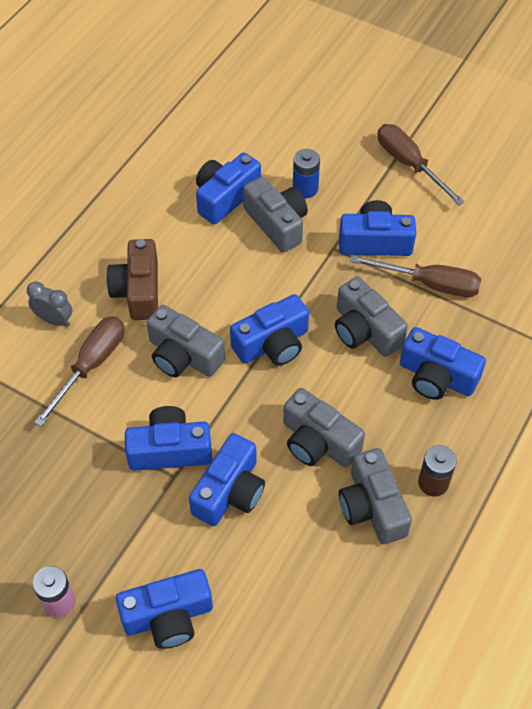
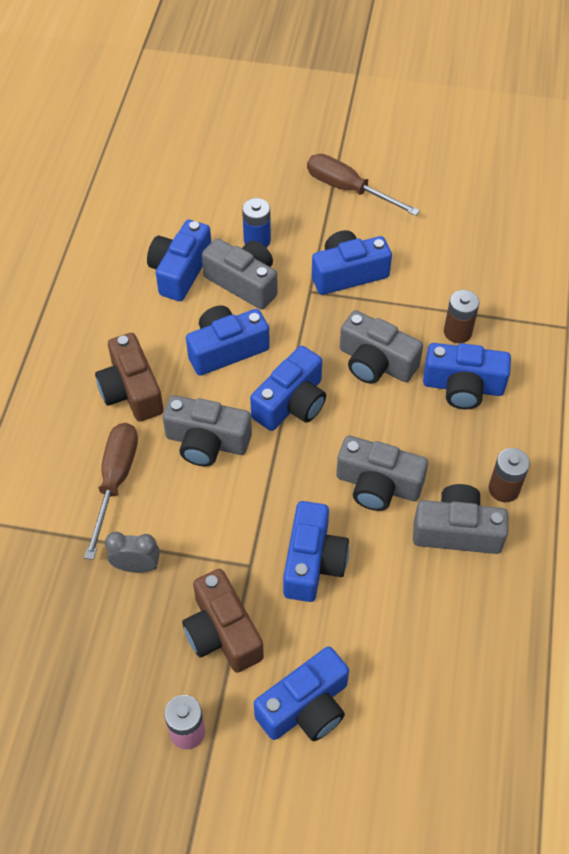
camera: 20 degrees left, 0 degrees up
grey clock [27,281,72,327] -> grey clock moved to [105,532,160,573]
blue camera [125,406,212,471] -> blue camera moved to [186,305,270,376]
grey camera [339,448,412,544] -> grey camera turned 135 degrees clockwise [413,484,508,554]
brown screwdriver [350,255,481,297] -> none
none -> brown camera [182,569,264,673]
none -> brown battery [444,290,479,343]

